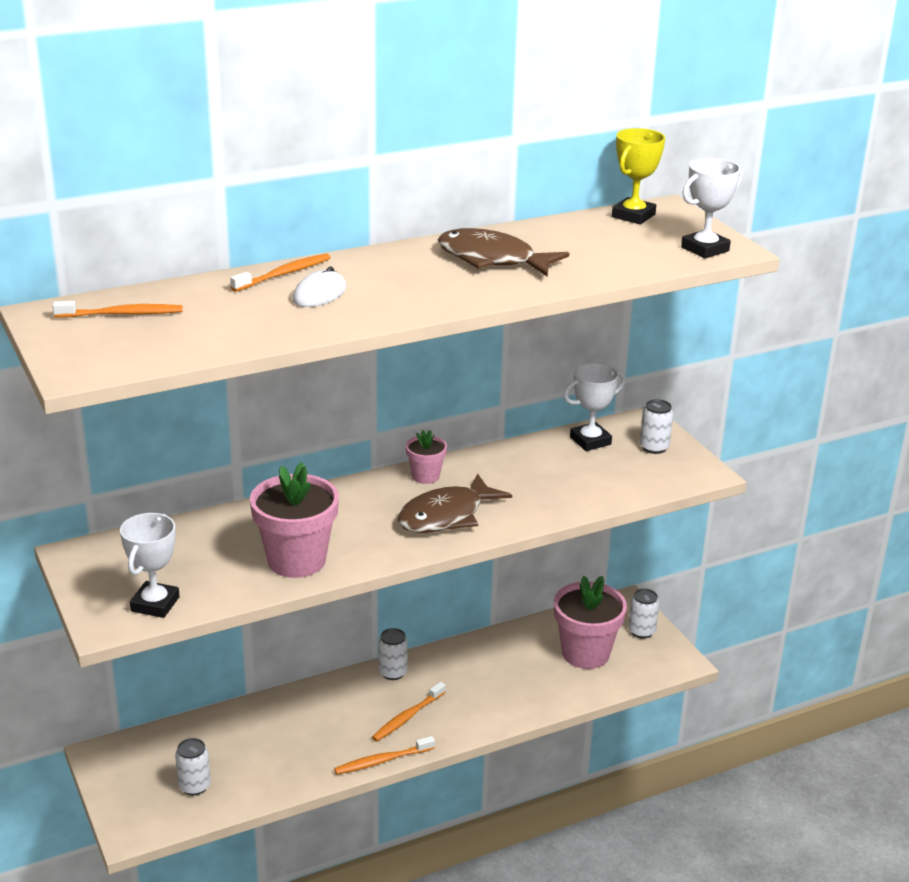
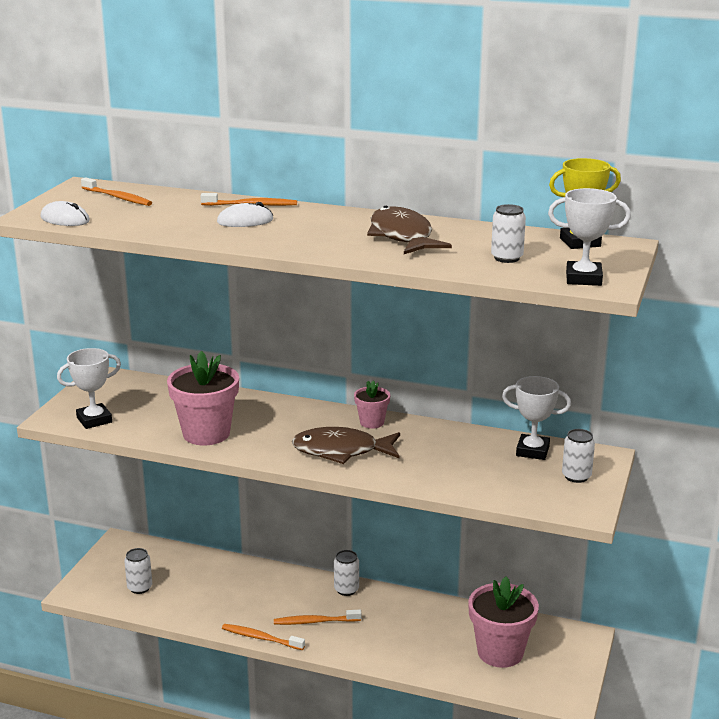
camera: 45 degrees right, 5 degrees down
white can [628,588,659,638] -> white can moved to [491,204,526,263]
none -> white mouse [40,201,90,226]

